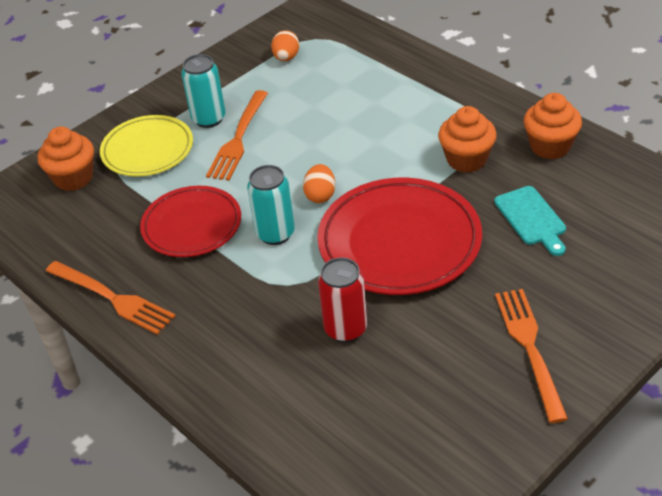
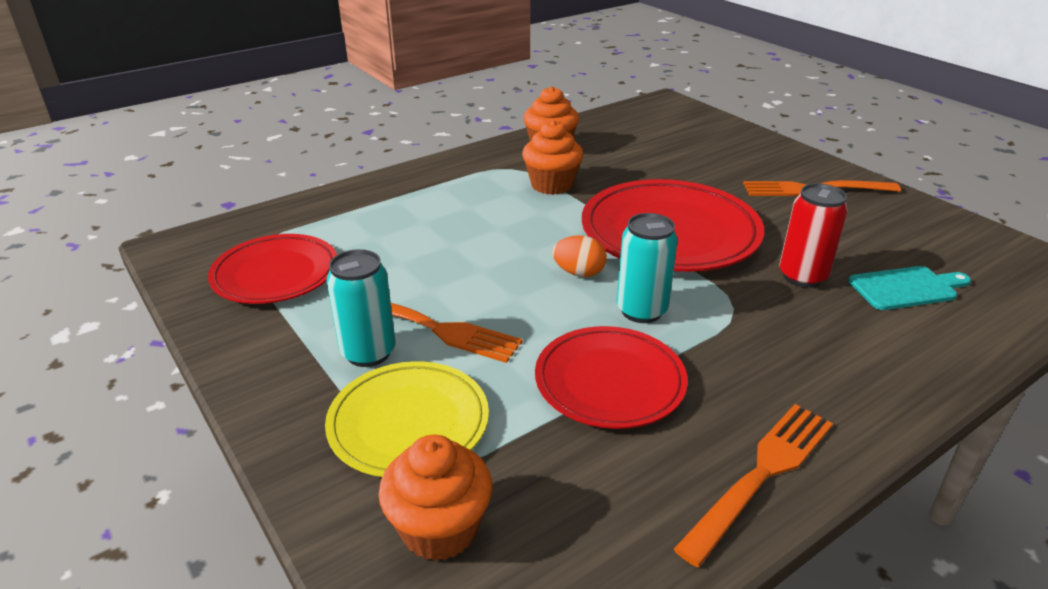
camera: 85 degrees left, 10 degrees down
orange egg [271,30,300,61] -> red plate [208,234,337,304]
turquoise cutting board [494,186,566,256] -> turquoise cutting board moved to [848,266,971,310]

